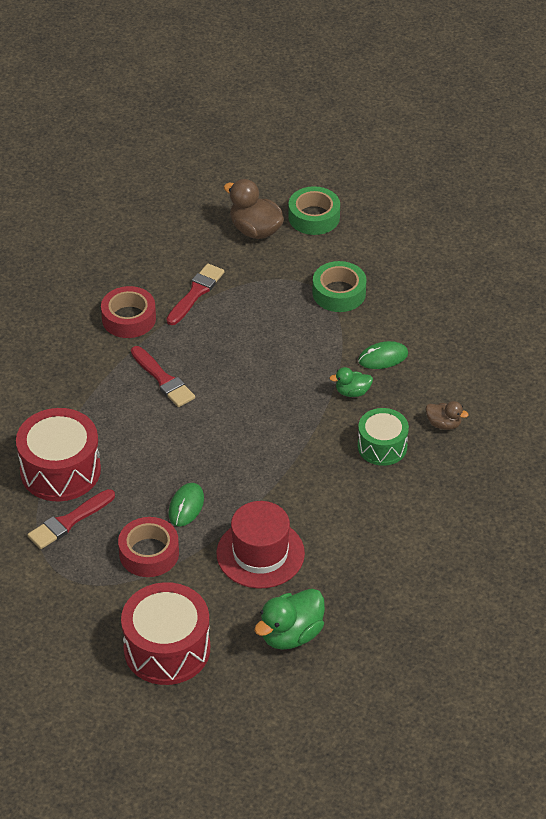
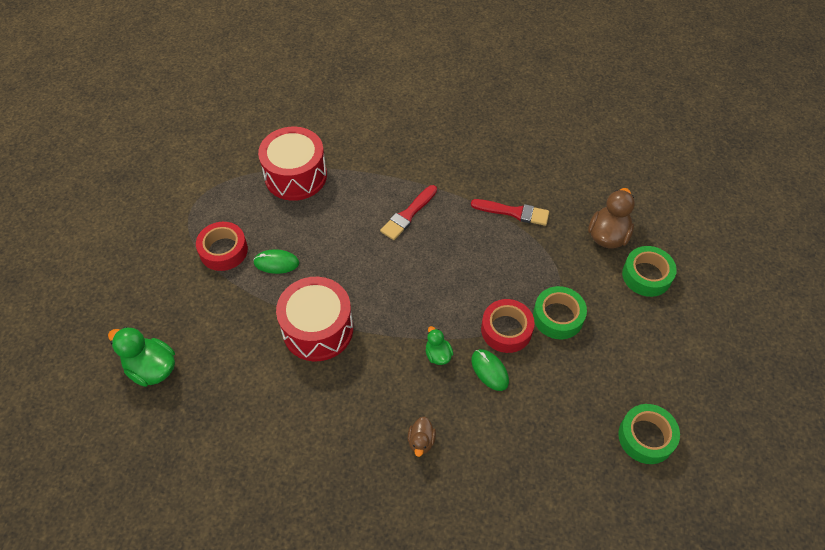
camera: 75 degrees right, 10 degrees up
red brush [28,489,115,549] -> none
red tape [101,286,156,338] -> red tape moved to [481,299,535,353]
red drum [121,582,210,685] -> red drum moved to [276,277,353,361]
red hat [216,501,305,589] -> none
green drum [358,408,409,466] -> none
none -> green tape [618,404,680,464]

